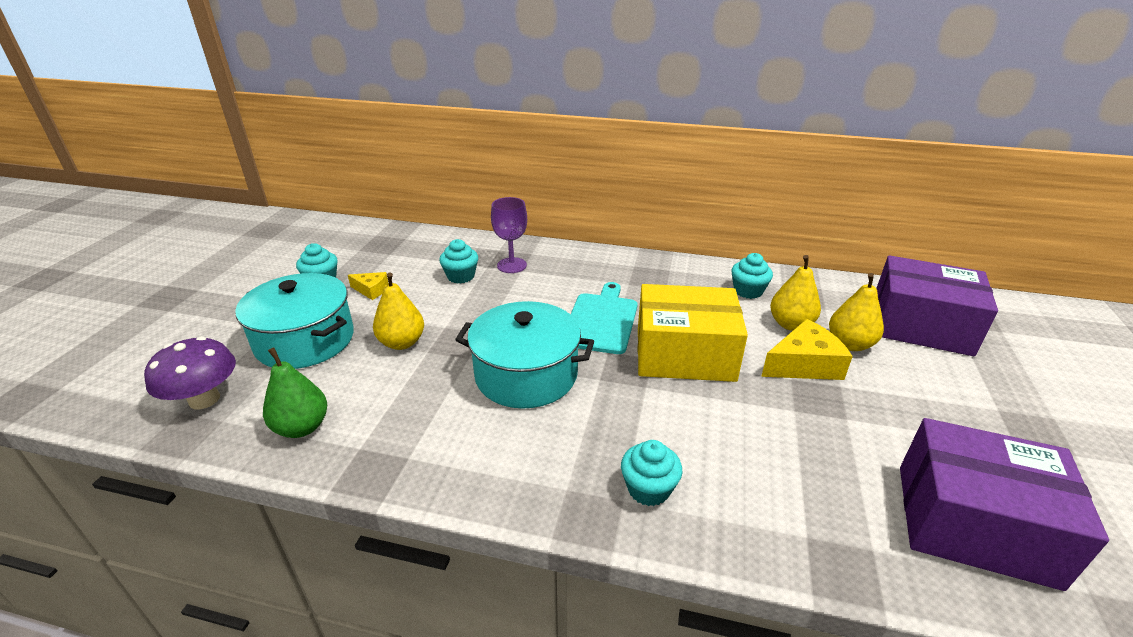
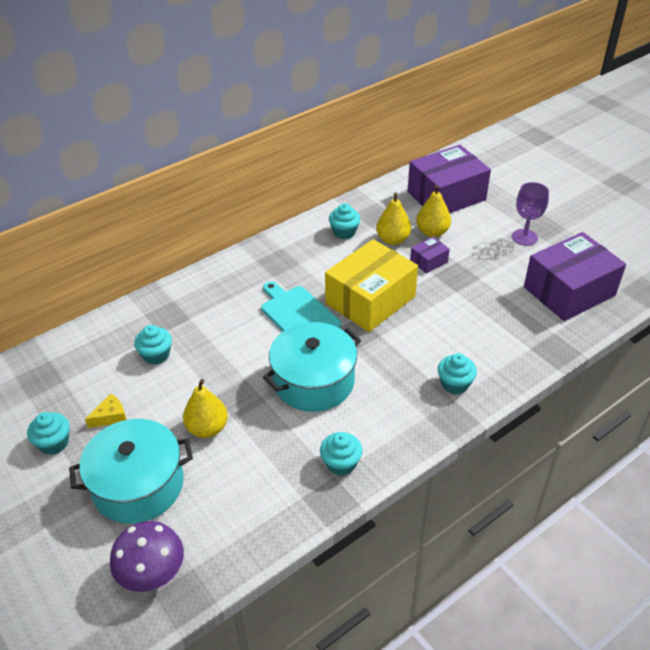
camera: 50 degrees left, 10 degrees up
green pear [263,347,327,438] -> none
purple goblet [491,197,527,273] -> purple goblet moved to [512,182,549,246]
yellow cheese [761,319,853,380] -> purple box [410,237,450,274]
none -> turquoise cupcake [320,432,362,476]

